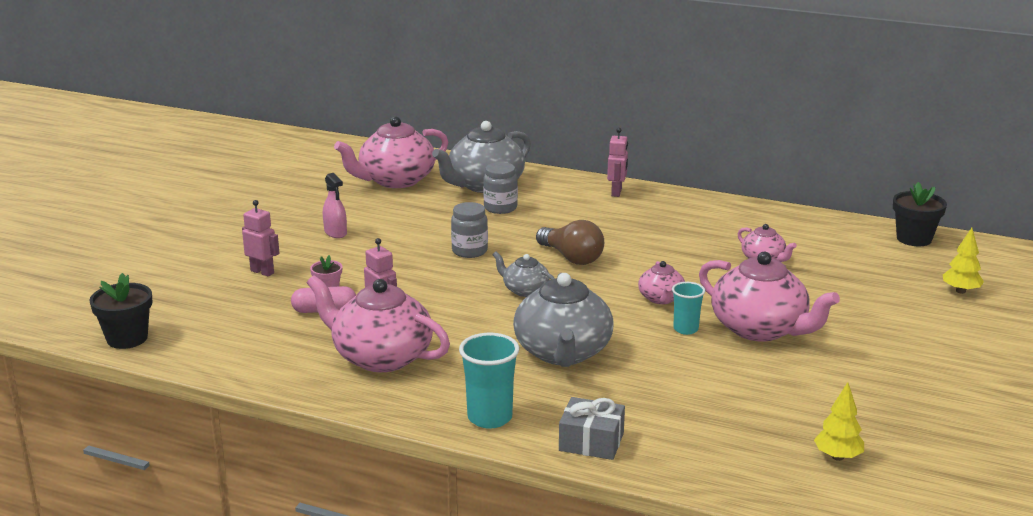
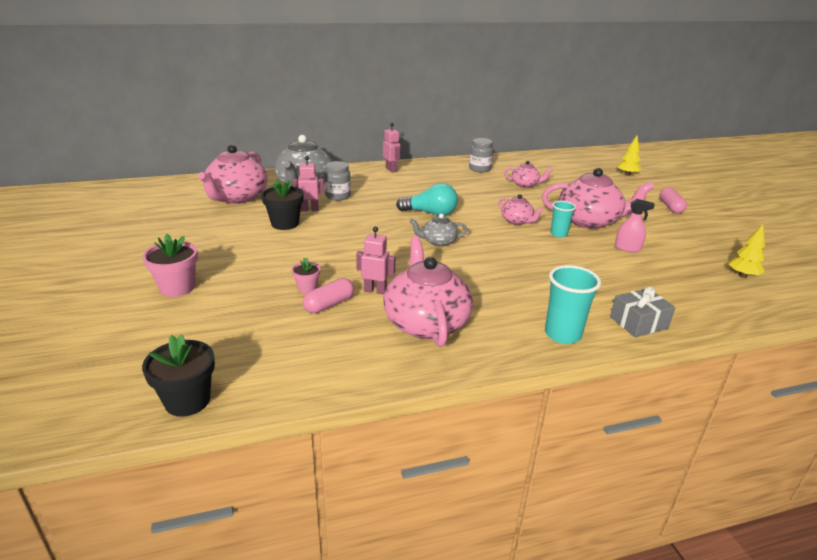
camera: 40 degrees left, 5 degrees up
pink robot [242,200,279,277] -> pink robot moved to [293,156,324,211]
pink teapot [307,275,450,372] -> pink teapot turned 90 degrees clockwise [383,236,473,347]
pink spray bottle [323,173,347,238] -> pink spray bottle moved to [615,199,654,252]
grey jar [451,202,488,258] -> grey jar moved to [469,138,493,172]
grey teapot [513,273,614,367] -> none
brown light bulb [536,220,604,265] -> turquoise light bulb [396,183,458,216]
black flower pot [893,182,947,246] -> black flower pot moved to [261,179,304,230]
none -> pink flower pot [143,234,198,297]
none -> pink capsule [659,187,687,214]

